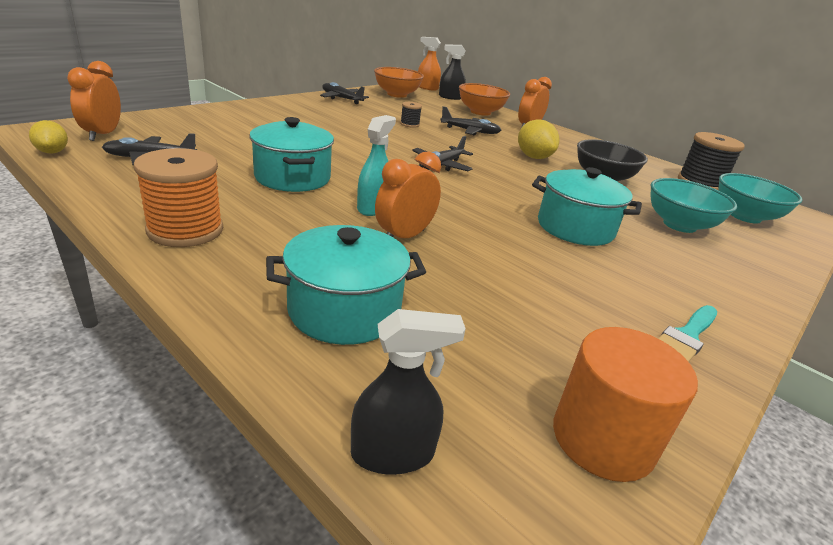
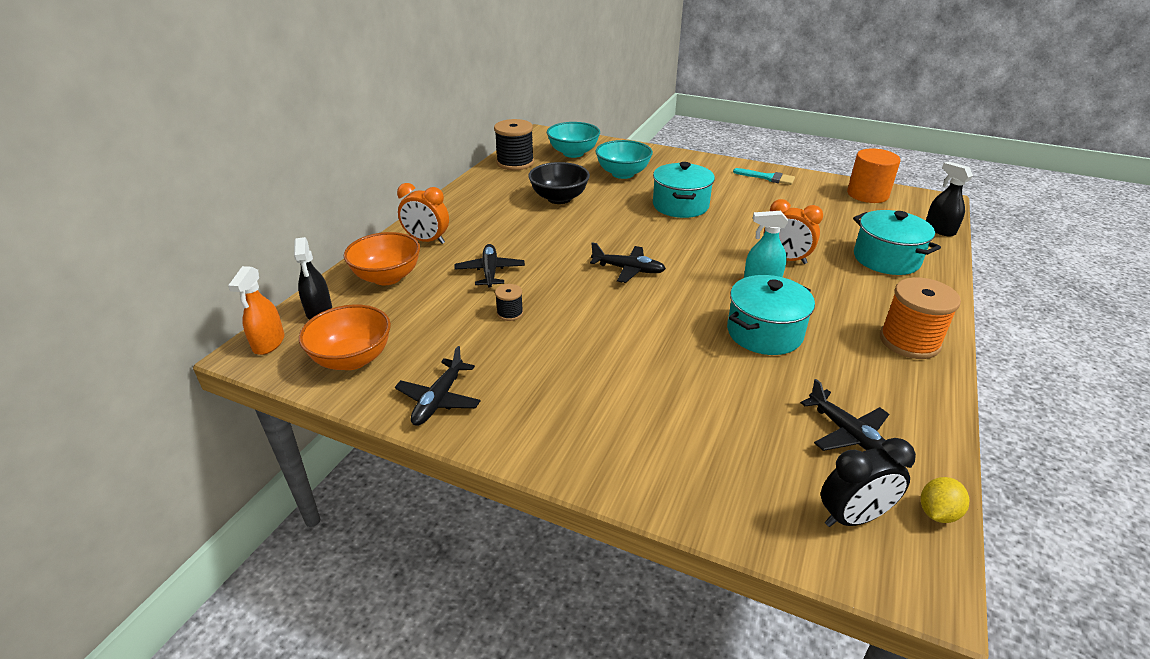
camera: 105 degrees left, 5 degrees up
orange clock [67,61,121,141] -> black clock [821,438,916,527]
yellow lemon [518,119,559,159] -> none

